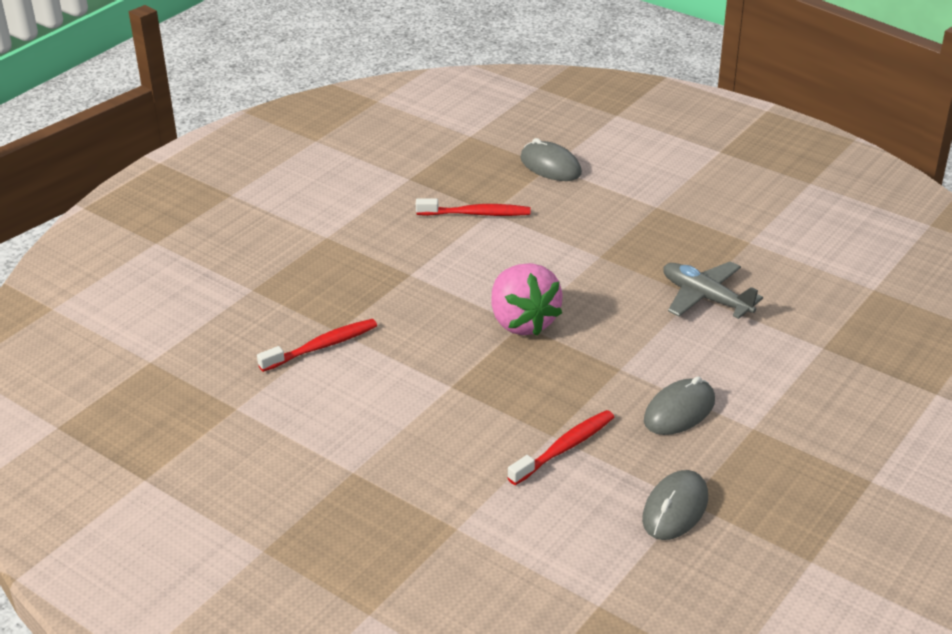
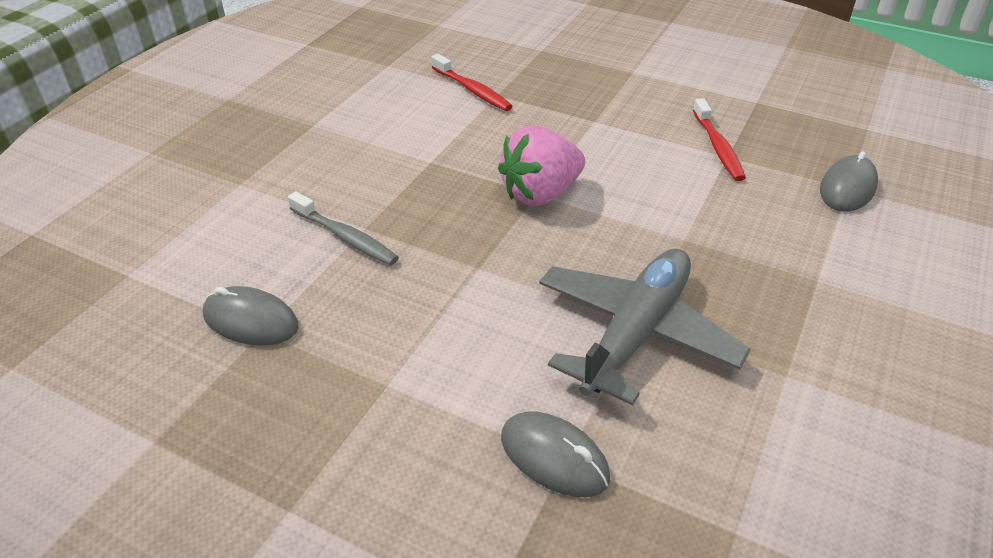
camera: 80 degrees right, 5 degrees up
red toothbrush [507,410,614,485] -> grey toothbrush [288,191,399,265]
grey mouse [644,376,715,435] -> grey mouse moved to [501,412,610,497]
grey plane [663,261,763,319] -> grey plane [539,249,751,406], size x1.54

